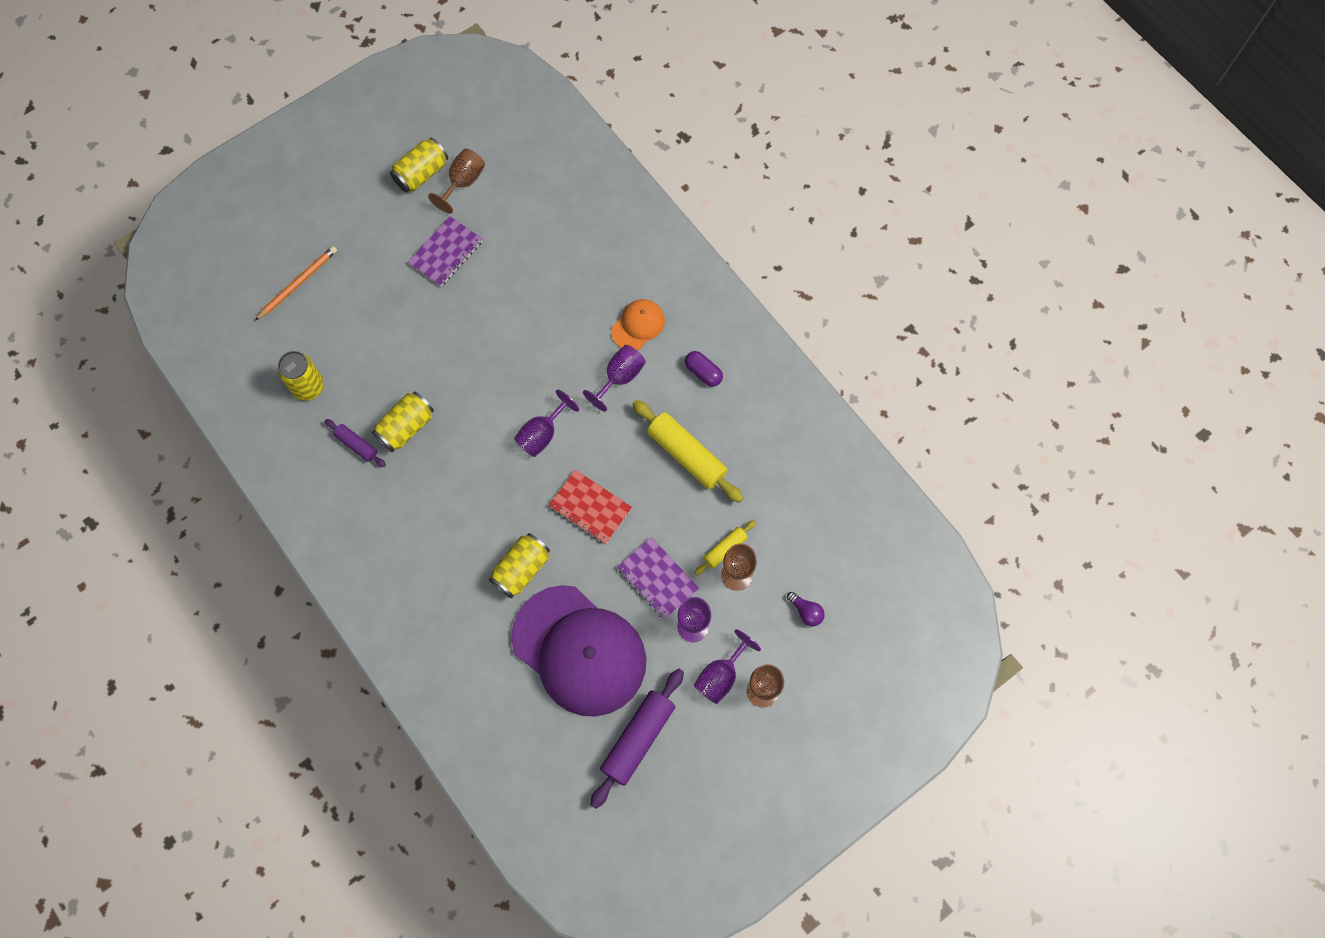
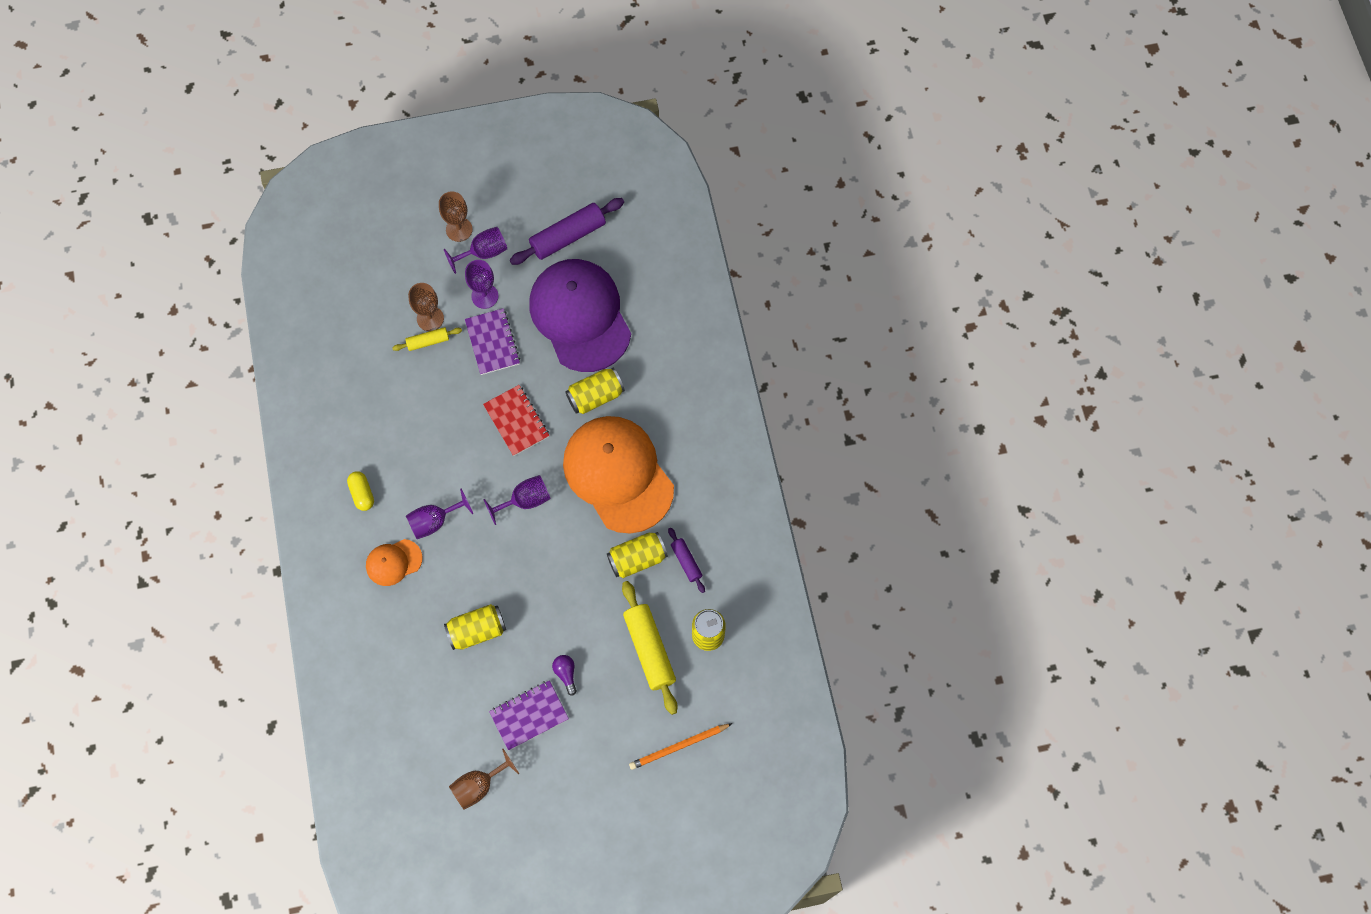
camera: 155 degrees left, 0 degrees up
yellow can [390,138,448,192] -> yellow can moved to [444,604,506,650]
yellow rolling pin [632,400,743,503] -> yellow rolling pin moved to [622,581,678,715]
purple capsule [685,351,723,387] -> yellow capsule [347,471,374,511]
purple light bulb [787,592,825,626] -> purple light bulb moved to [552,655,577,696]
none -> orange cap [563,416,674,534]

